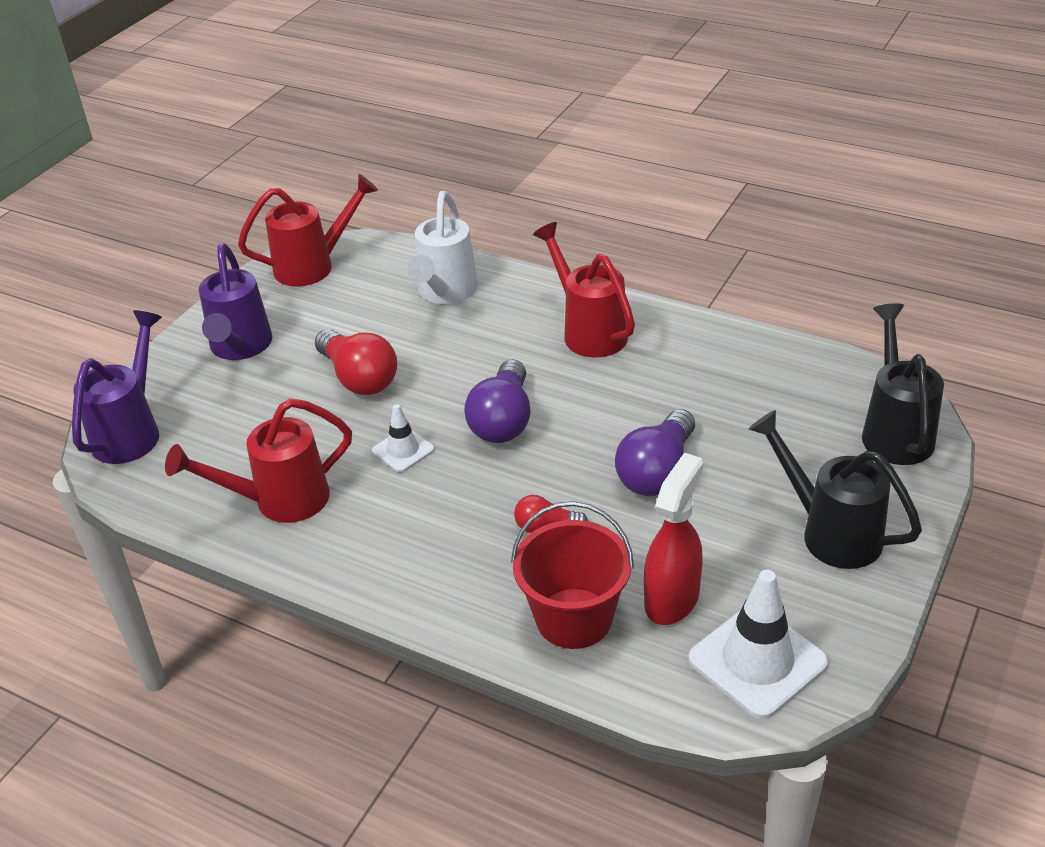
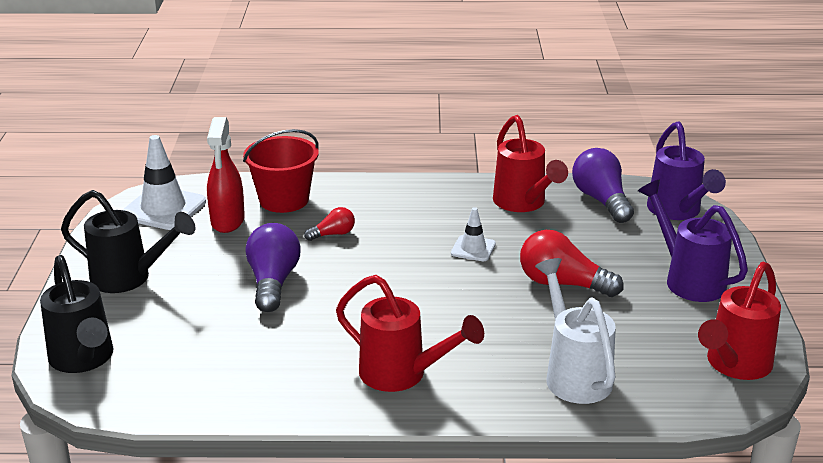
camera: 150 degrees right, 10 degrees down
red watering can [165,398,352,523] -> red watering can turned 120 degrees clockwise [493,115,568,212]
purple light bulb [464,359,531,443] -> purple light bulb moved to [572,148,634,223]

